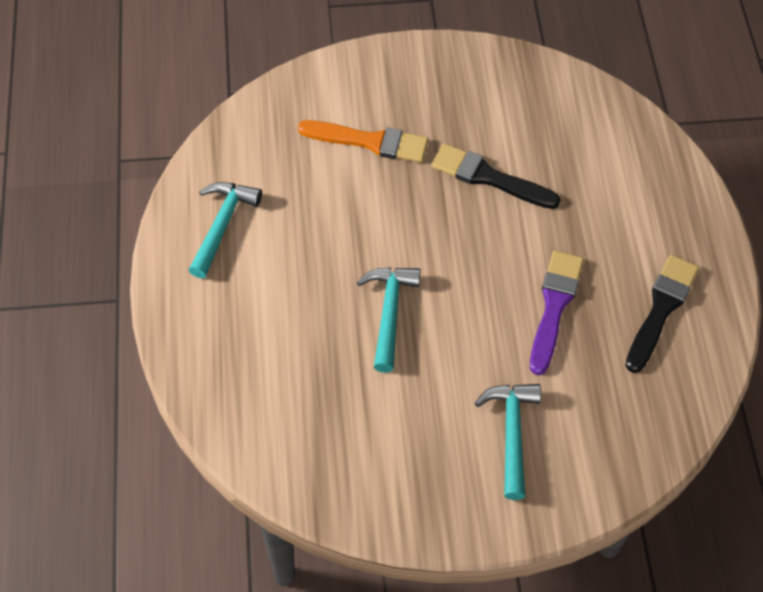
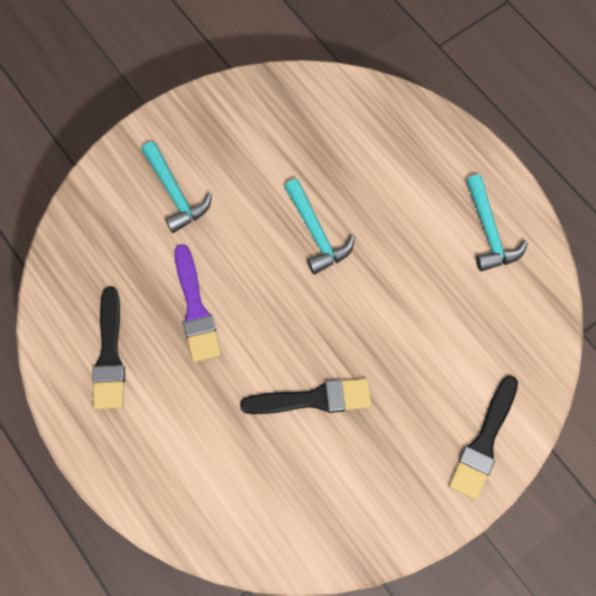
camera: 150 degrees right, 10 degrees up
orange brush [298,120,428,163] -> none
none -> black brush [449,375,518,500]

